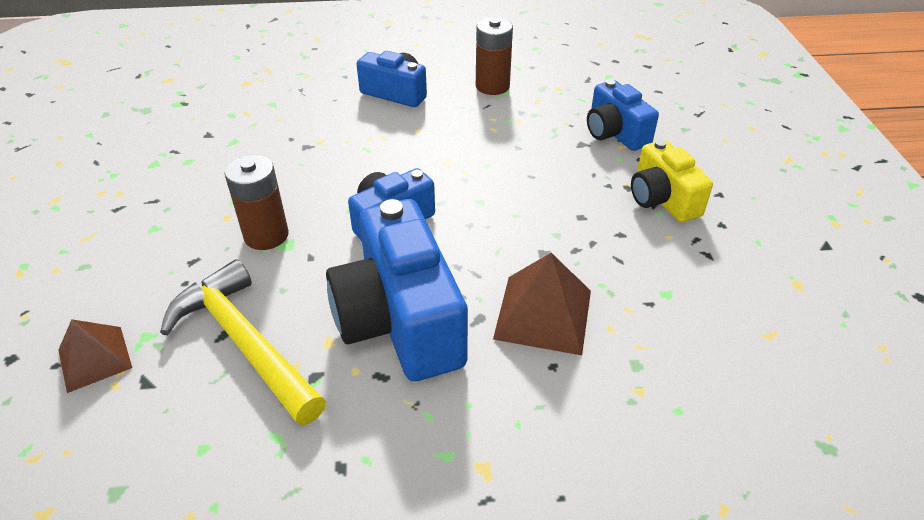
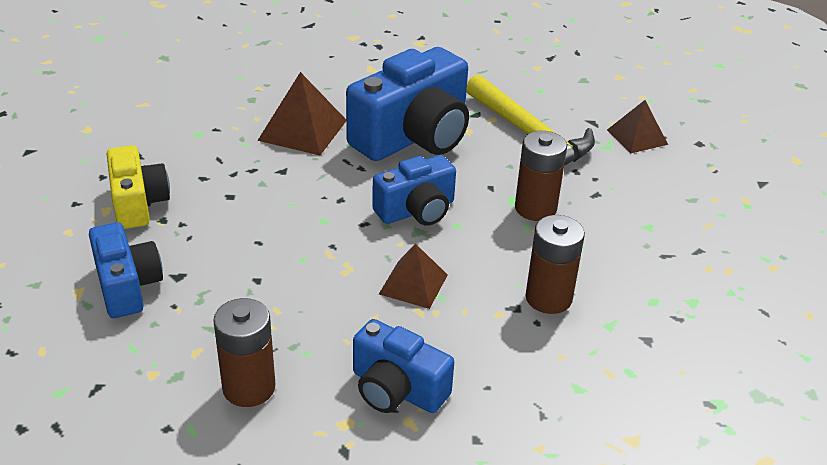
camera: 175 degrees left, 5 degrees down
blue camera [326,199,468,381] -> blue camera turned 60 degrees clockwise [346,47,469,161]
none -> brown pyramid [379,243,448,309]
none -> brown battery [525,215,585,314]

